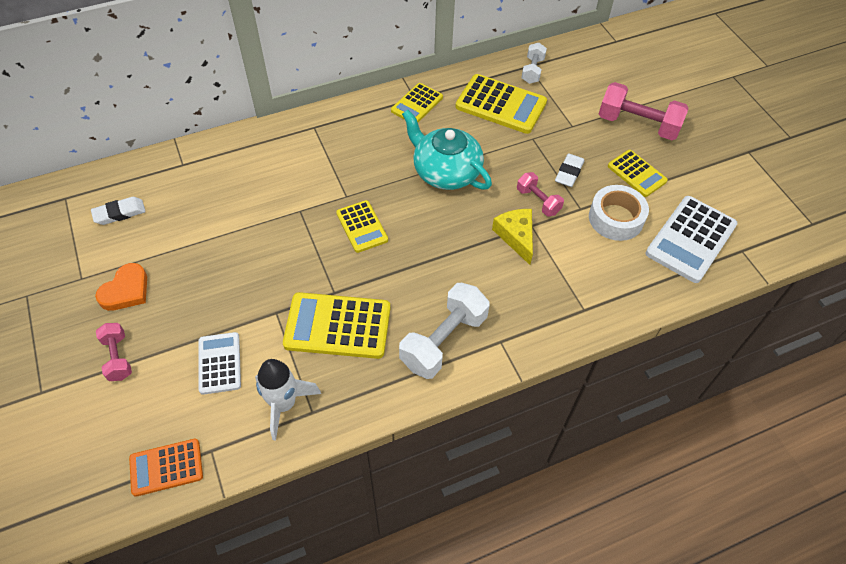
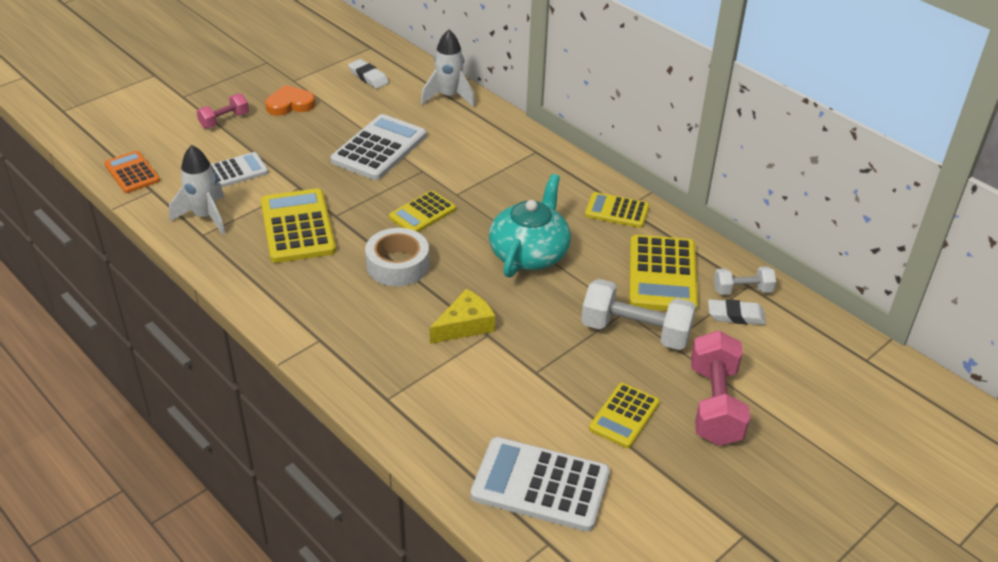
camera: 70 degrees right, 15 degrees down
orange heart [95,263,147,311] -> orange heart turned 150 degrees clockwise [265,85,315,116]
white dumbbell [399,283,490,379] -> white dumbbell moved to [581,279,696,350]
pink dumbbell [517,172,564,216] -> none
white eraser [555,153,585,187] -> white eraser moved to [708,299,766,325]
white tape [589,185,649,241] -> white tape moved to [365,228,429,286]
none -> white calculator [330,114,426,180]
none -> white rocket [421,29,475,108]

